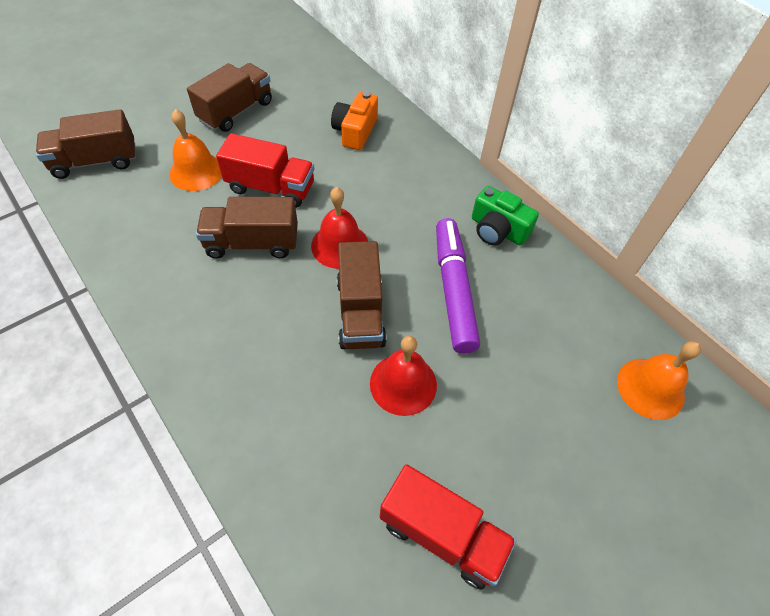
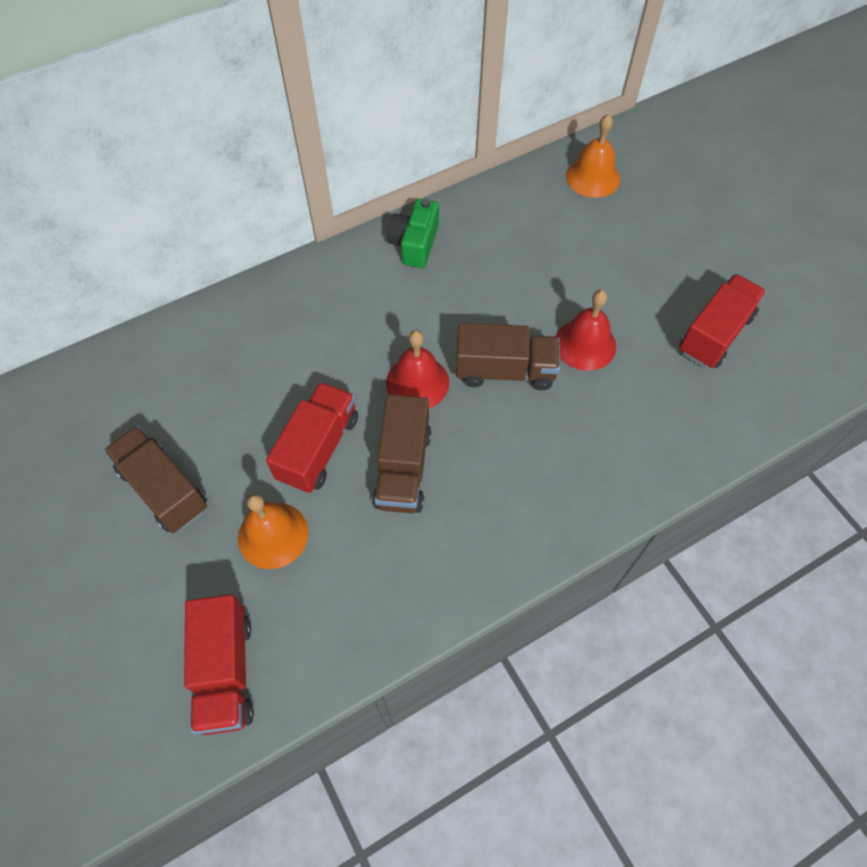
camera: 80 degrees left, 5 degrees up
brown truck [36,109,136,179] -> red truck [184,594,254,735]
orange camera [331,91,378,150] -> none
purple marker [436,218,480,353] -> none
green camera [472,186,539,245] -> green camera turned 150 degrees clockwise [387,199,439,268]

